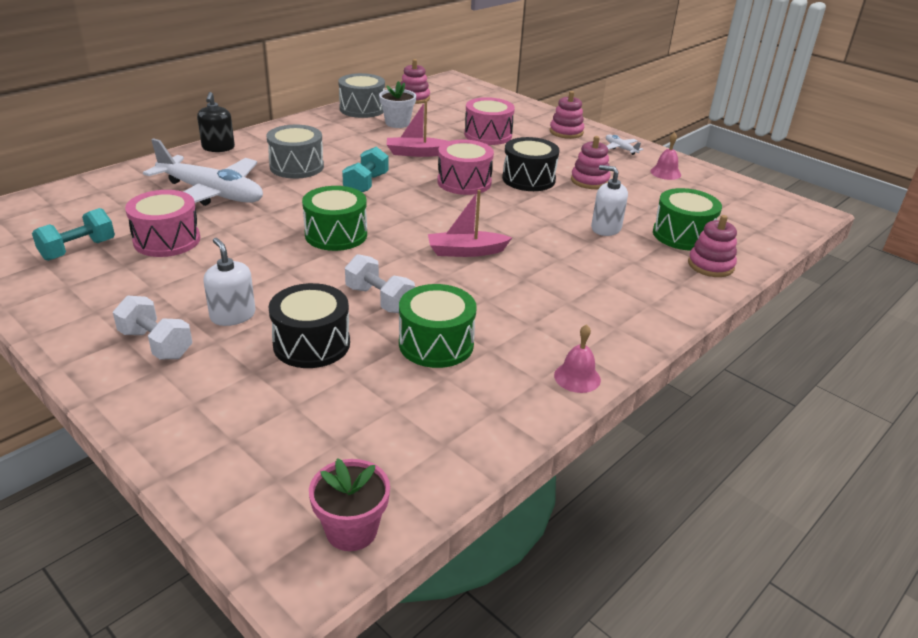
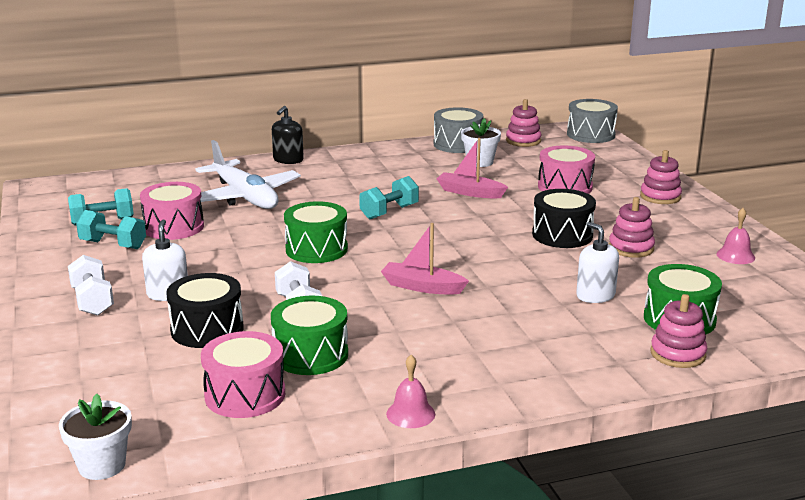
camera: 30 degrees right, 10 degrees down
grey drum [266,125,324,179] -> grey drum moved to [567,99,618,143]
pink flower pot [309,458,390,551] -> white flower pot [59,393,132,480]
pink drum [437,139,494,195] -> pink drum moved to [201,331,285,418]
white plane [606,135,644,155] -> none
none -> turquoise dumbbell [76,210,146,249]

